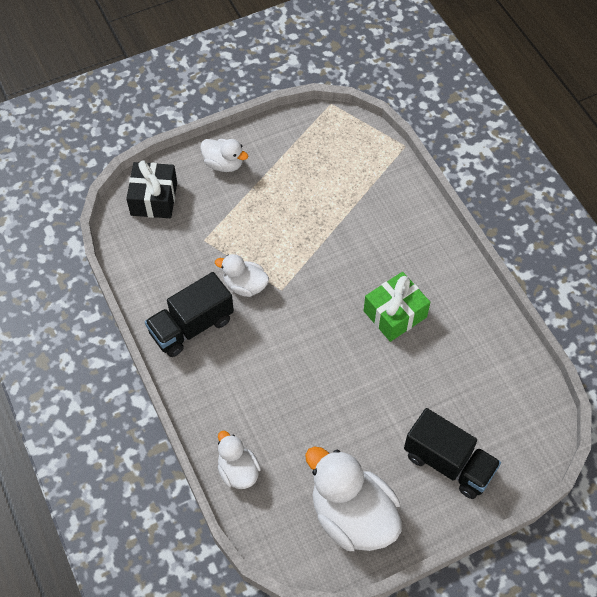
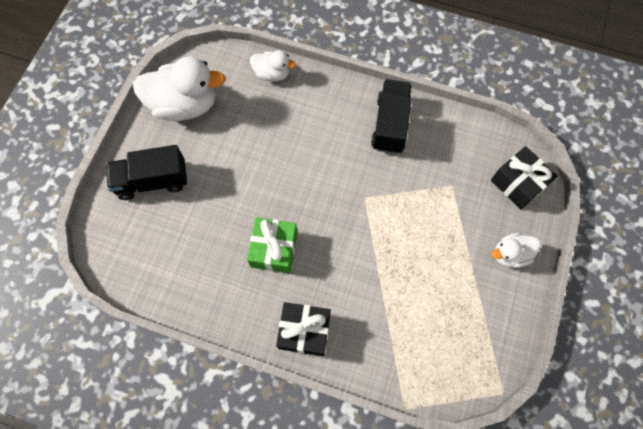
camera: 135 degrees right, 10 degrees up
white duck [215,254,269,297] -> none
none -> black gift [276,302,331,356]

